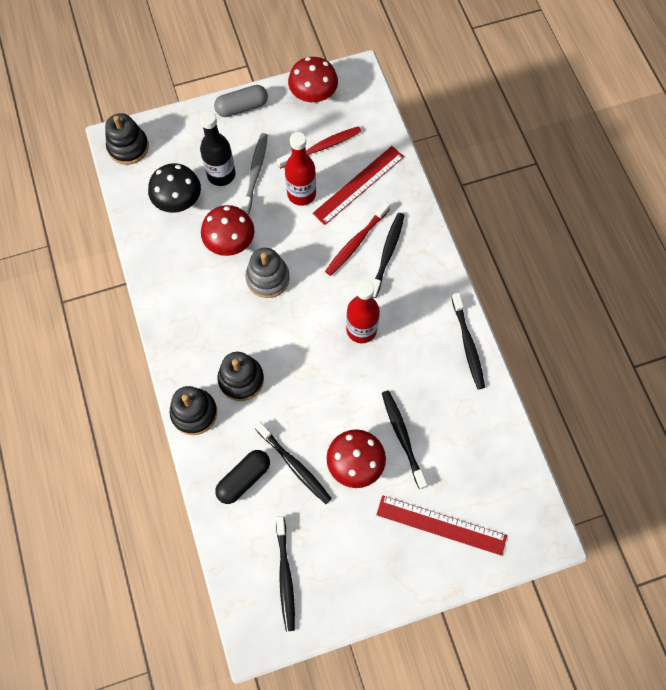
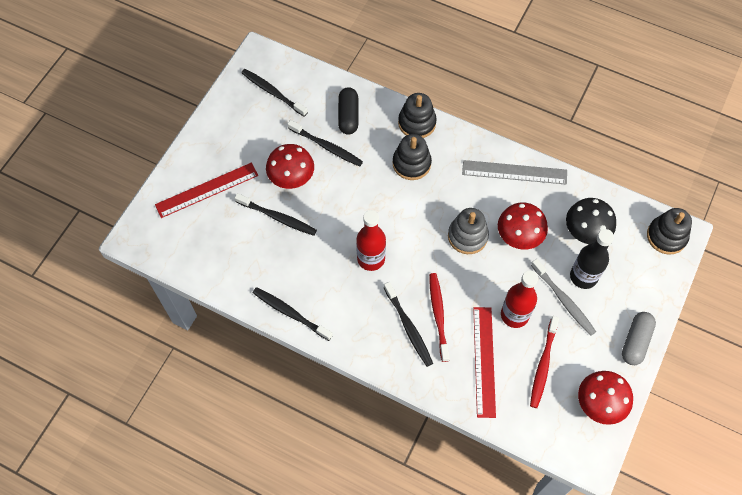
camera: 135 degrees right, 5 degrees down
black toothbrush [255,421,332,504] -> black toothbrush turned 150 degrees counterclockwise [287,120,363,167]
none -> grey ruler [462,160,567,185]

